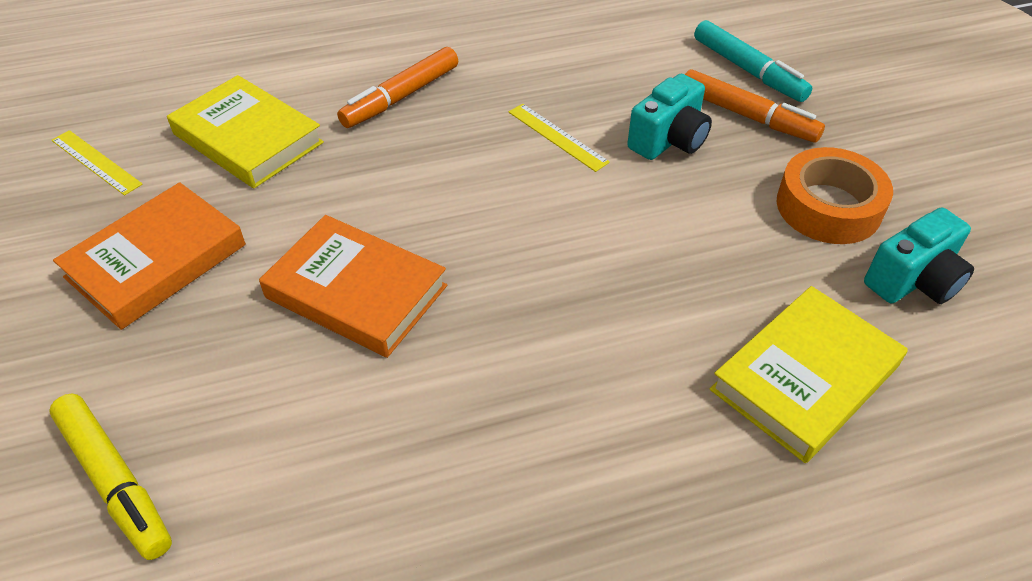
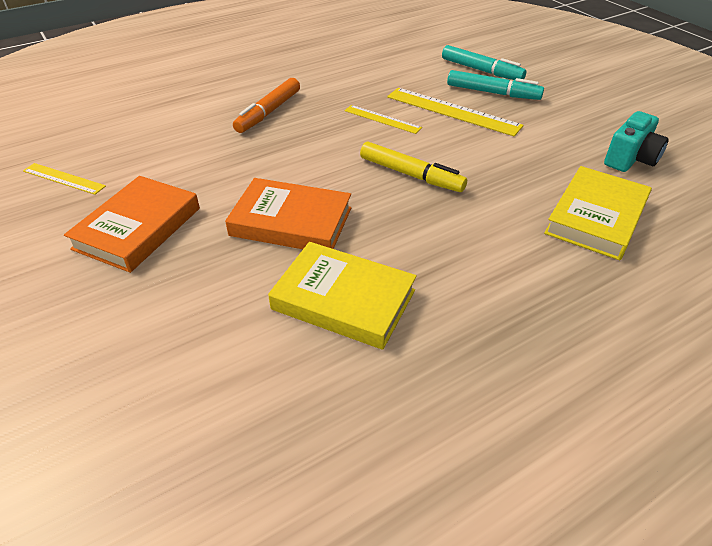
camera: 15 degrees left, 5 degrees down
yellow marker [49,394,172,560] -> yellow marker moved to [360,142,467,192]
yellow book [167,75,324,188] -> yellow book moved to [268,242,417,350]
turquoise camera [627,74,712,160] -> yellow ruler [387,88,524,136]
orange marker [685,69,825,142] -> turquoise marker [447,70,544,100]
orange tape [776,147,893,244] -> none

